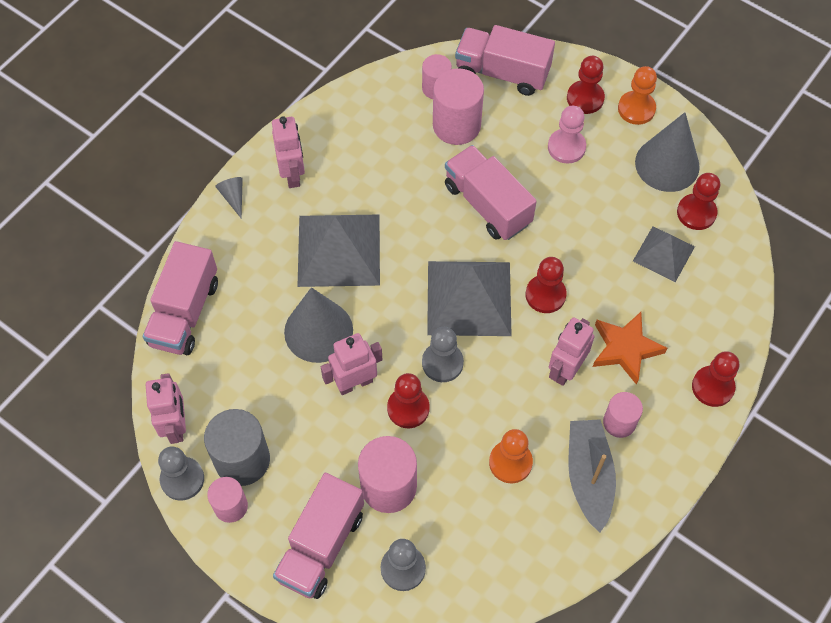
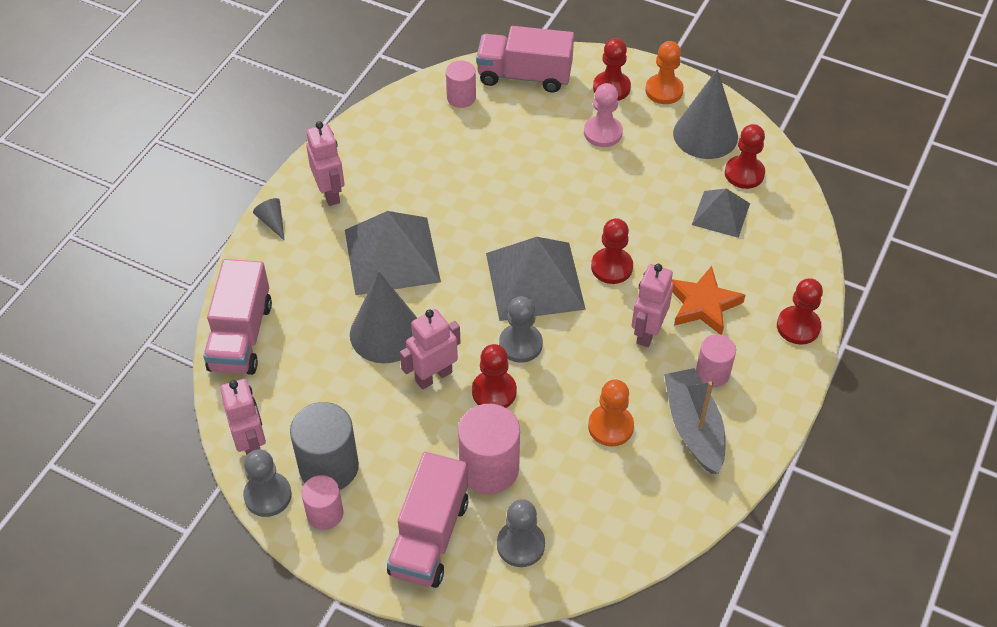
camera: 10 degrees left, 10 degrees down
pink cylinder [433,68,484,145] -> none
pink truck [445,145,537,240] -> none

